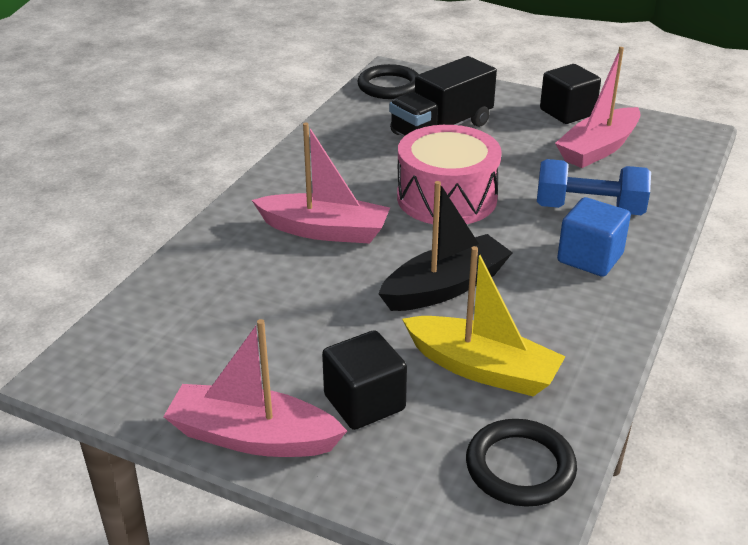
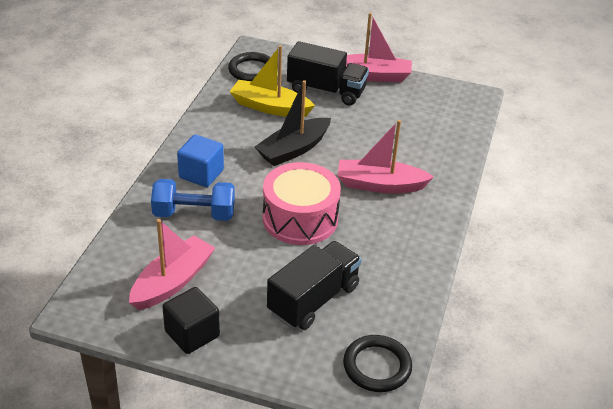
camera: 170 degrees right, 5 degrees up
black cube [322,330,407,430] -> black truck [287,41,369,105]

